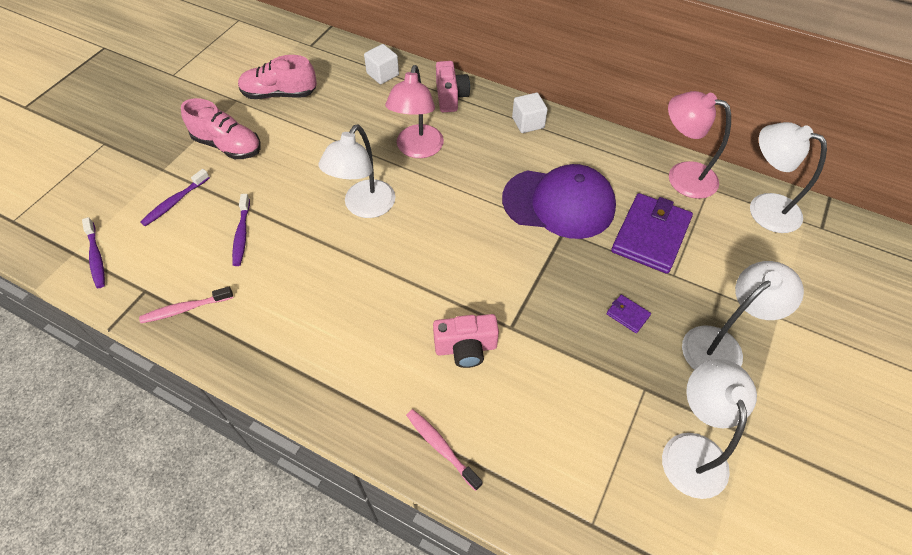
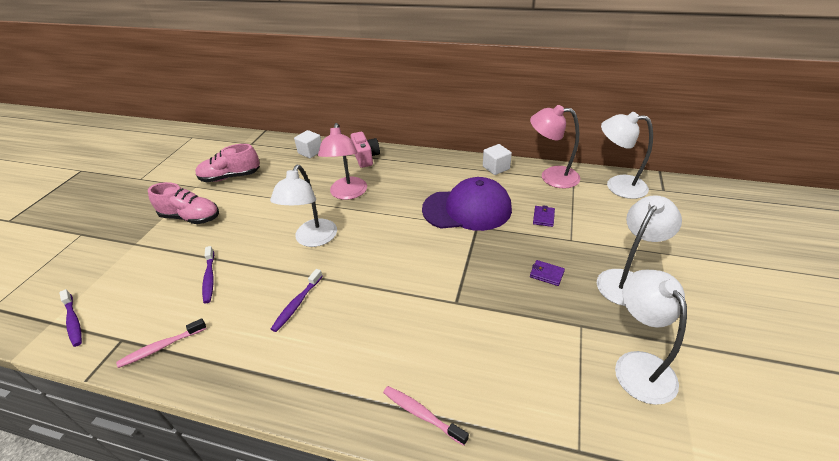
camera: 10 degrees left, 15 degrees down
purple toothbrush [140,169,210,226] -> purple toothbrush moved to [271,269,323,332]
pink camera [433,314,499,368] -> none
white cube [512,93,548,133] -> white cube moved to [483,144,512,175]
purple wallet [611,193,693,274] -> purple wallet [533,205,555,227], size x0.42

